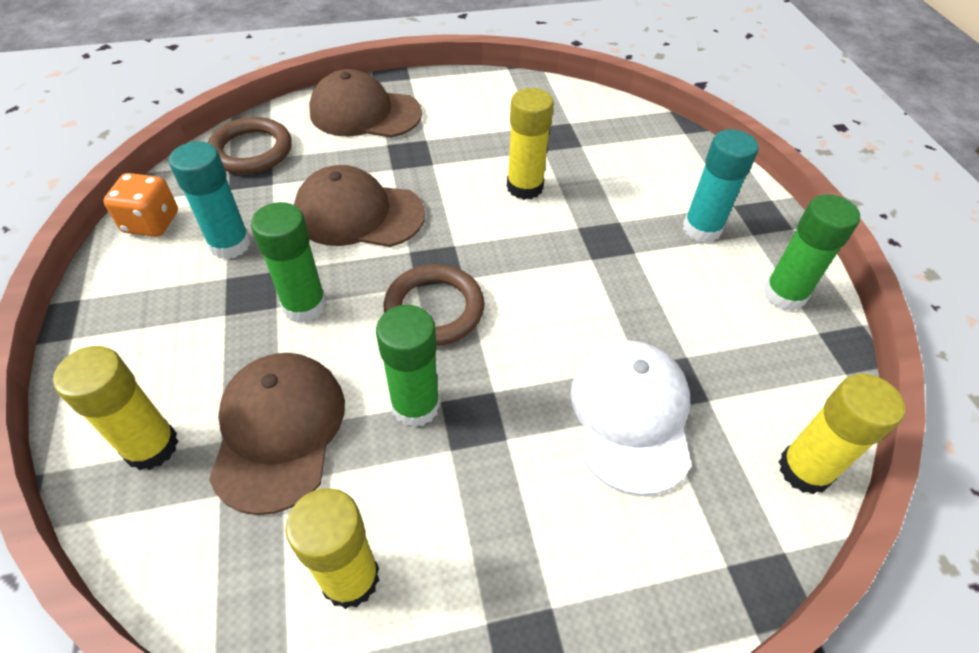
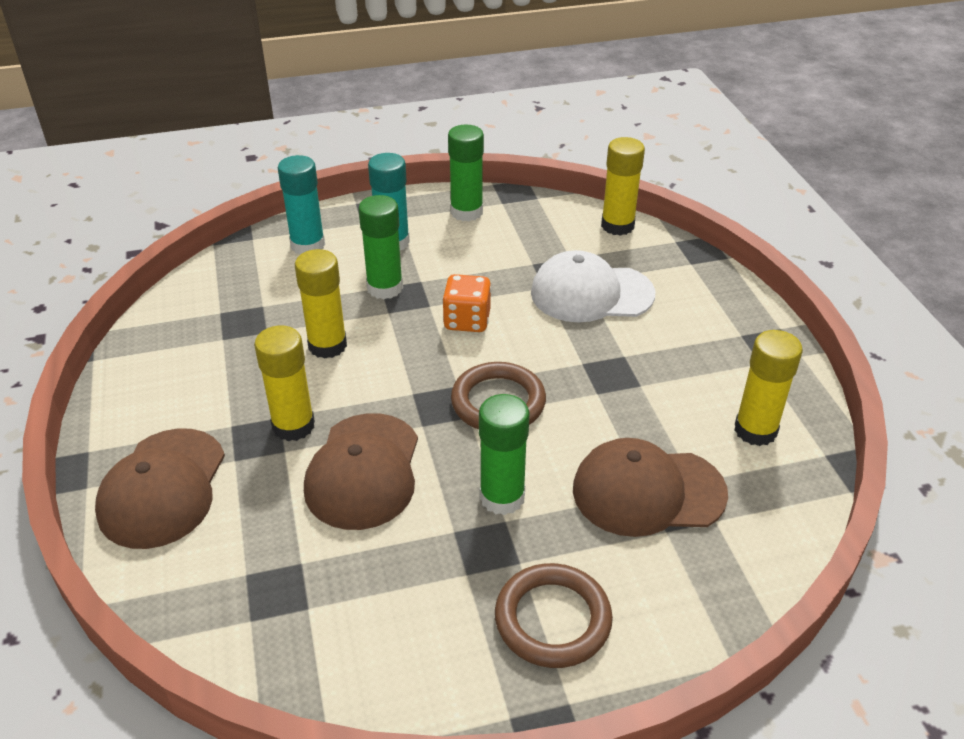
camera: 90 degrees left, 10 degrees down
yellow glue stick [53,346,179,470] -> yellow glue stick moved to [254,326,315,441]
orange dice [103,173,178,237] -> orange dice moved to [442,274,491,332]
turquoise glue stick [169,141,251,259] -> turquoise glue stick moved to [278,155,325,255]
brown ring [208,117,292,174] -> brown ring moved to [495,563,613,668]
green glue stick [376,305,440,427] -> green glue stick moved to [358,195,403,299]

